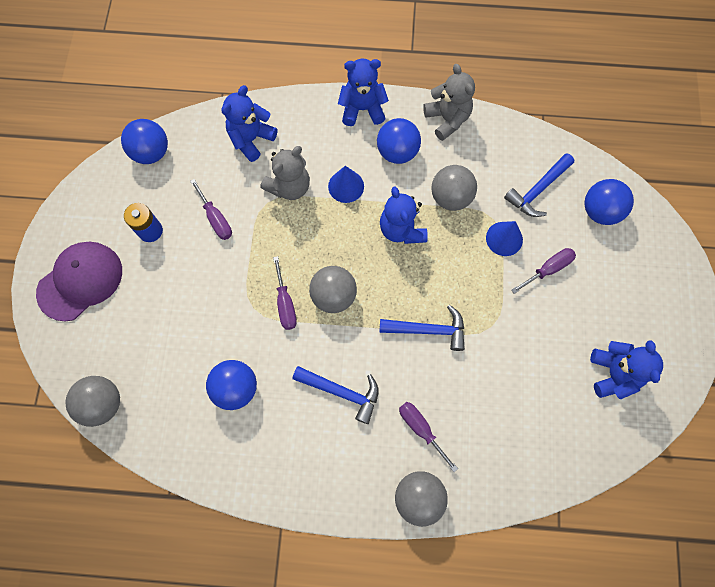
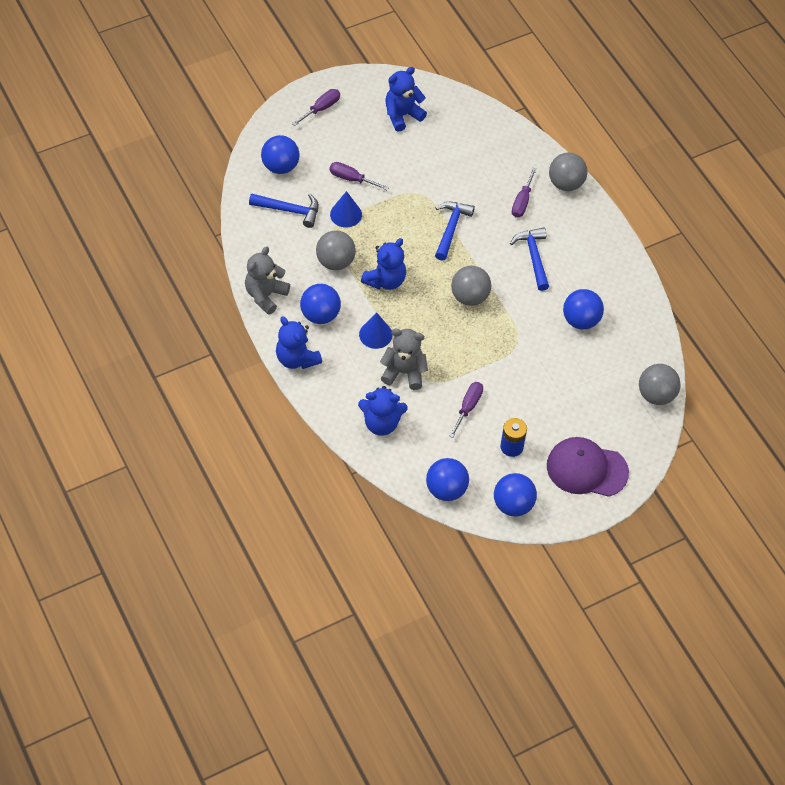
camera: 125 degrees left, 15 degrees down
purple screwdriver [273,256,297,330] -> purple screwdriver moved to [292,89,340,126]
blue hammer [379,305,465,351] -> blue hammer turned 45 degrees clockwise [435,202,475,261]
none -> blue ball [494,473,537,516]

